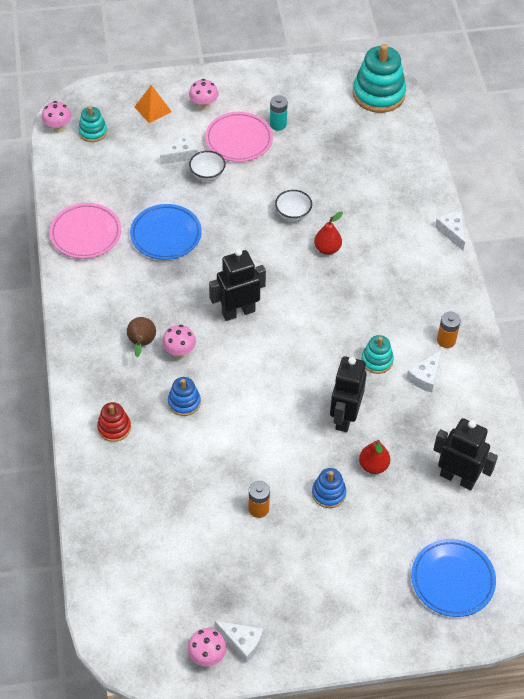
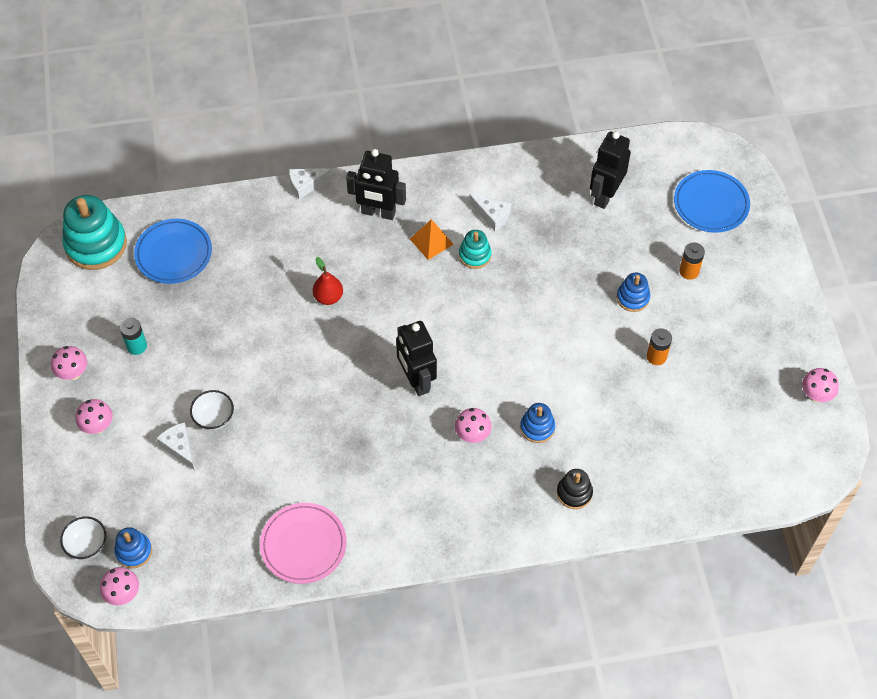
camera: 90 degrees left, 5 degrees up
turquoise stacking toy [78,106,107,142] -> blue stacking toy [114,527,152,568]
red stacking toy [97,402,131,442] -> black stacking toy [557,469,593,509]
brown pear [127,317,156,357] -> none
blue plate [130,204,202,260] -> blue plate moved to [134,219,212,284]
orange pyramid [135,85,172,123] -> orange pyramid moved to [410,219,454,260]
pink plate [205,112,273,162] -> none
white cheese [215,621,263,663] -> none
white bowl [275,190,312,221] -> white bowl moved to [60,516,106,560]
black robot [330,356,367,432] -> black robot moved to [346,149,406,220]
red pear [359,440,390,474] -> none
orange battery [437,312,461,348] -> orange battery moved to [679,243,705,280]
none -> pink mushroom [51,346,87,380]

